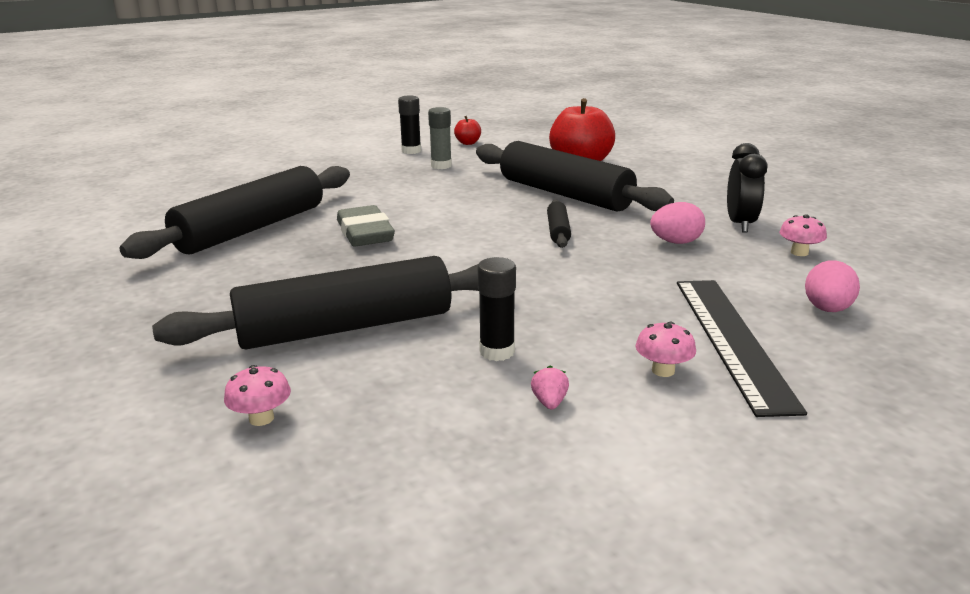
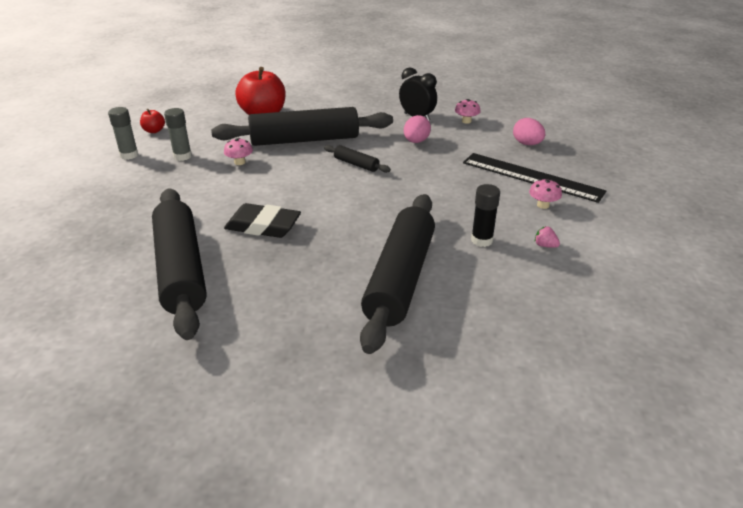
camera: 55 degrees left, 10 degrees up
pink mushroom [224,365,291,426] -> pink mushroom moved to [224,138,253,165]
grey eraser [337,205,395,247] -> black eraser [224,203,301,238]
black glue stick [398,95,421,154] -> grey glue stick [108,107,139,160]

